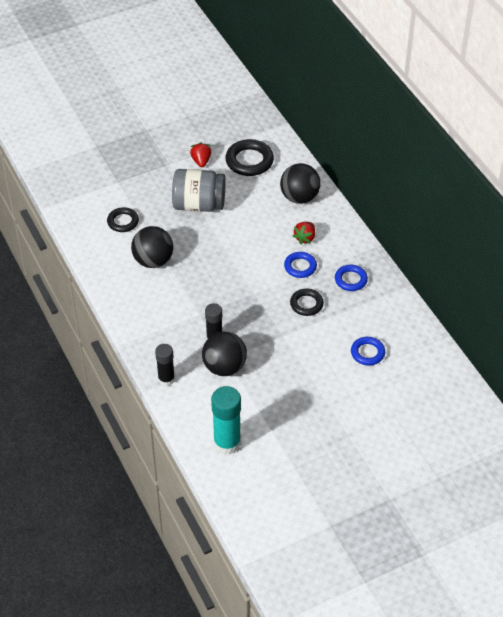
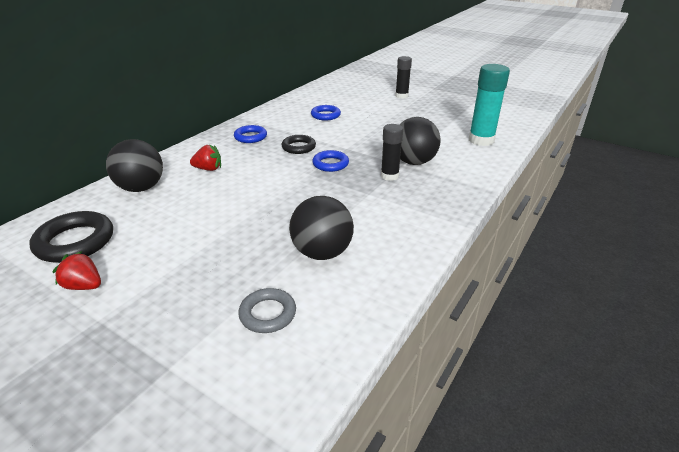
camera: 120 degrees left, 15 degrees down
black ring [107,207,139,232] -> grey ring [238,288,296,333]
black glue stick [155,344,175,386] -> black glue stick moved to [395,56,412,99]
grey jar [172,169,225,212] -> none
red strawberry [190,142,211,167] -> red strawberry turned 60 degrees clockwise [53,251,101,290]
blue ring [284,252,317,278] -> blue ring moved to [312,150,349,172]

